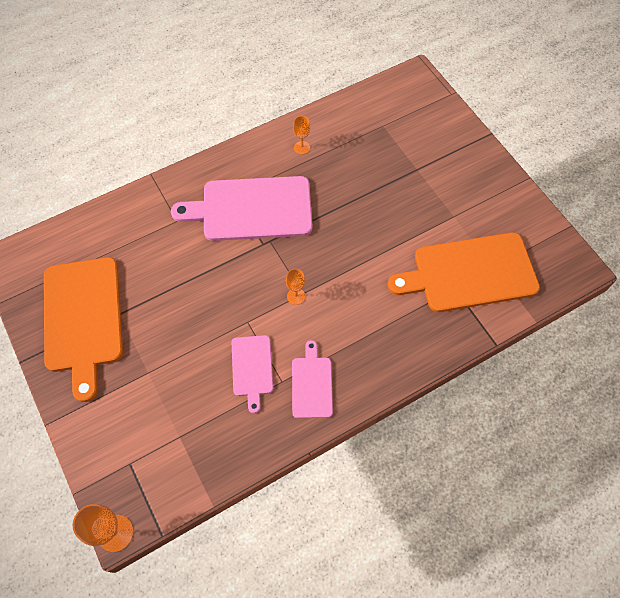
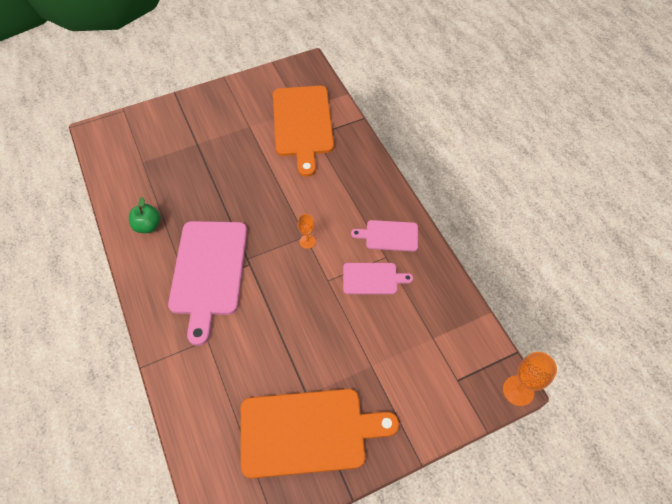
camera: 85 degrees left, 5 degrees down
orange goblet [293,116,310,155] -> green apple [129,197,161,233]

